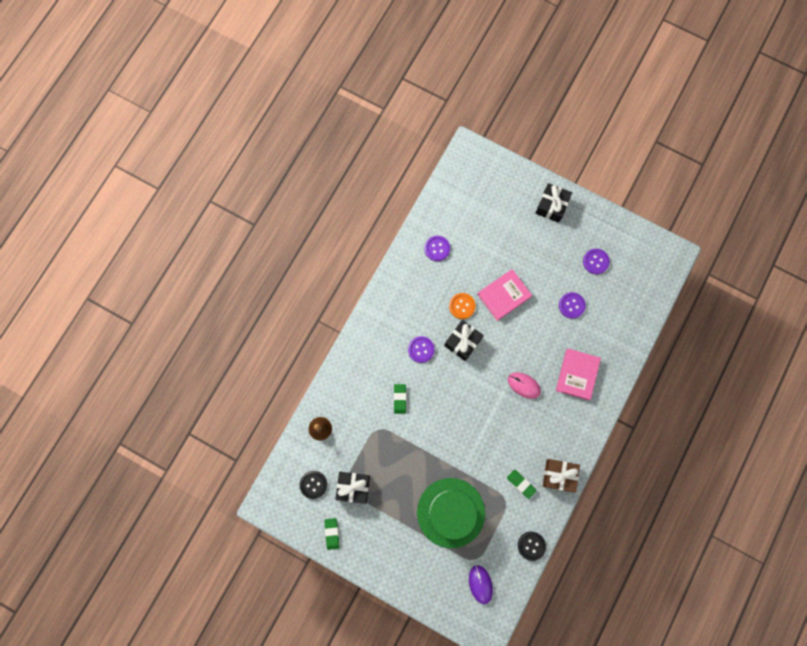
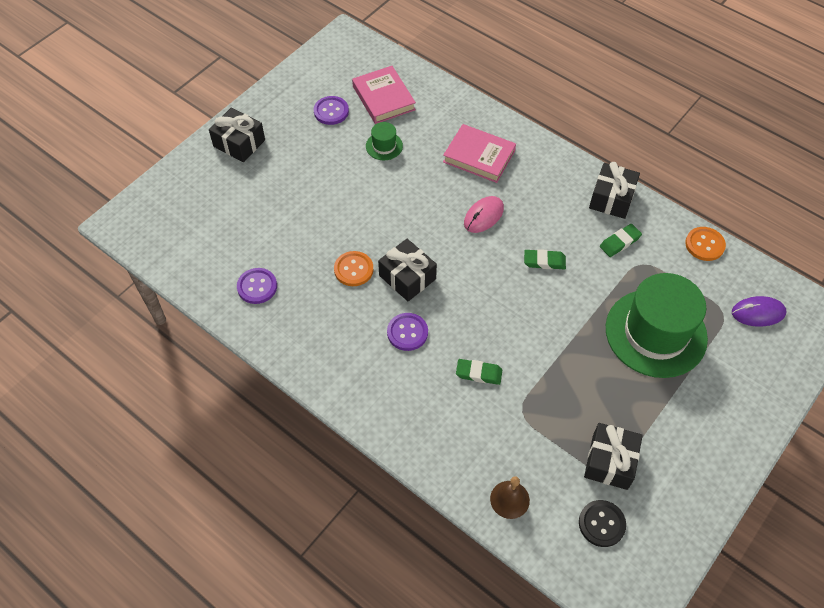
camera: 80 degrees left, 20 degrees down
green eraser [324,518,340,550] -> green eraser moved to [524,249,566,269]
pink book [477,269,532,321] -> pink book moved to [352,66,416,124]
black button [518,532,546,561] -> orange button [685,227,726,261]
brown gift [543,459,580,493] -> black gift [589,162,640,219]
purple button [559,292,586,319] -> green hat [366,122,403,160]

